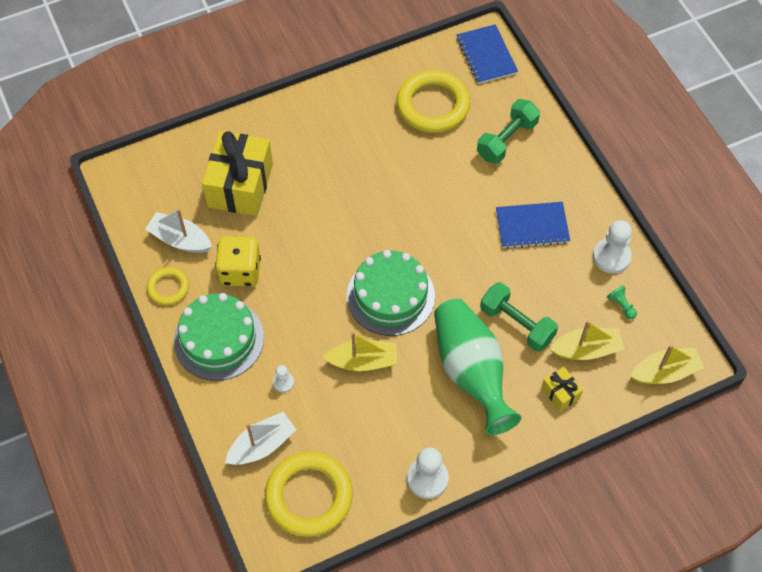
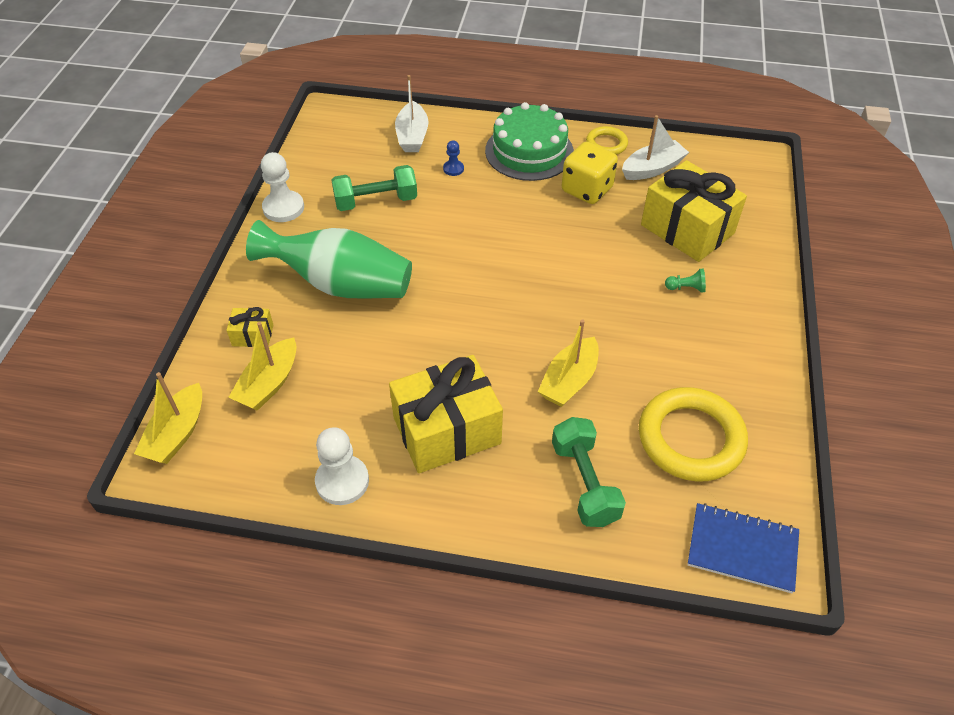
camera: 125 degrees right, 10 degrees down
yellow ring [265,452,353,537] -> none
white pawn [273,365,294,392] -> blue pawn [443,141,464,176]
yellow boat [322,331,397,371] -> yellow boat moved to [538,320,599,407]
green cake [347,250,435,336] -> none
green dumbbell [480,282,558,352] -> green dumbbell moved to [331,165,417,211]
blue notebook [496,202,570,249] -> yellow gift [389,355,503,473]
green pawn [607,285,637,319] -> green pawn moved to [665,269,706,293]

